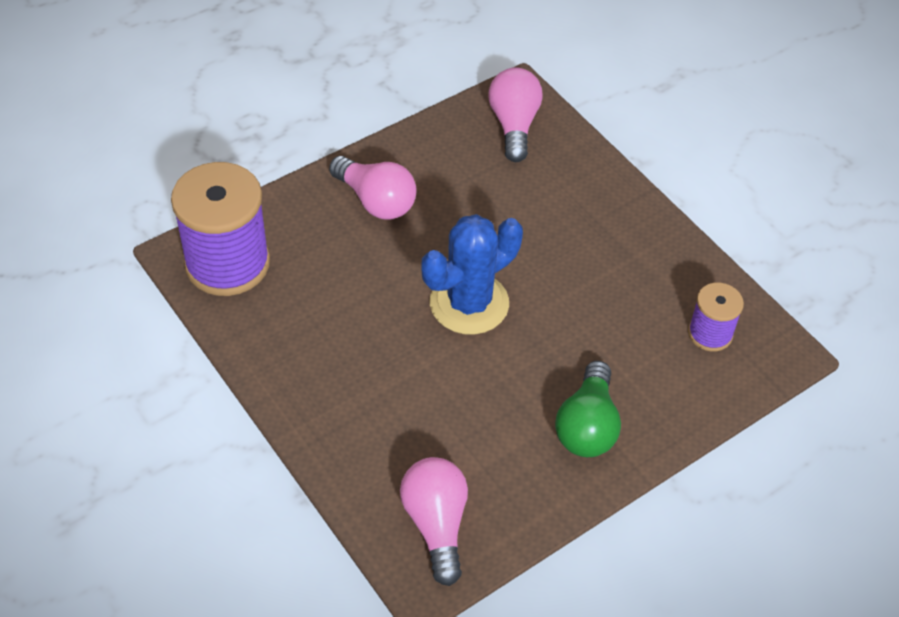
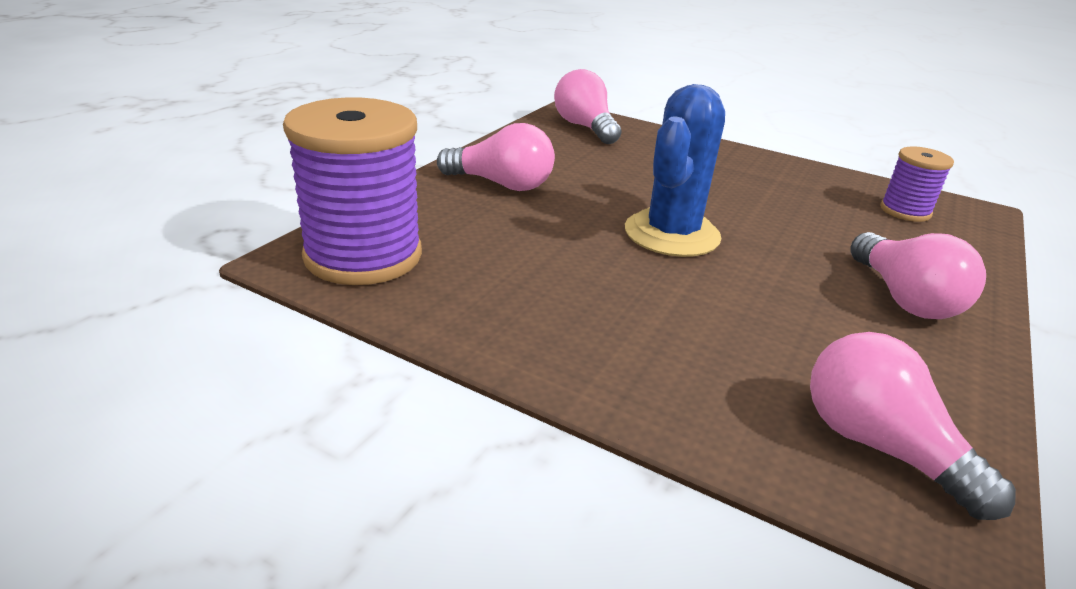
camera: 25 degrees left, 20 degrees down
green light bulb [555,361,621,457] -> pink light bulb [850,232,986,319]

